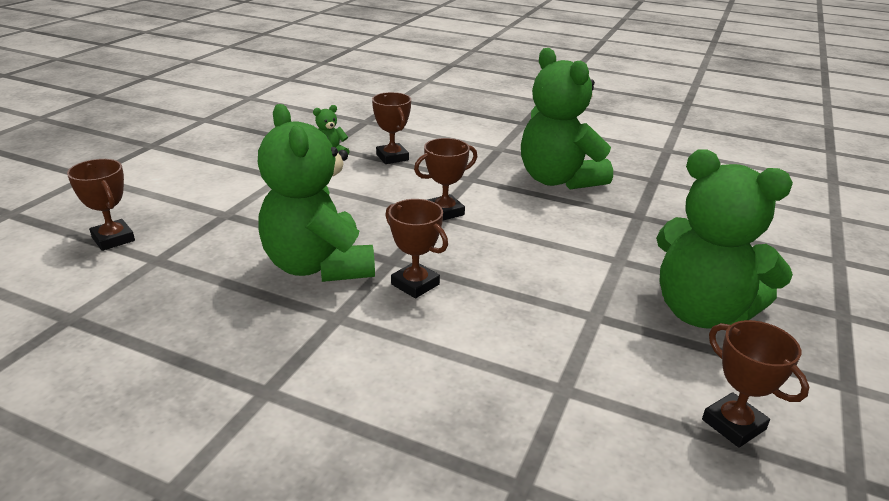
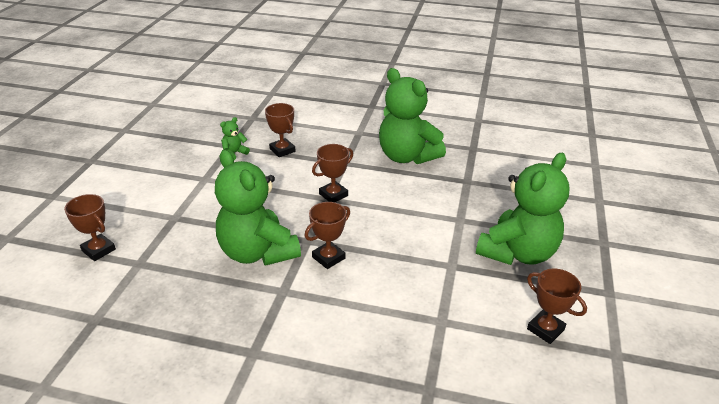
camera: 10 degrees left, 5 degrees up
brown trophy [385,199,448,299] -> brown trophy turned 75 degrees counterclockwise [305,202,350,269]
green teddy bear [656,150,793,329] -> green teddy bear turned 75 degrees counterclockwise [476,153,569,265]

